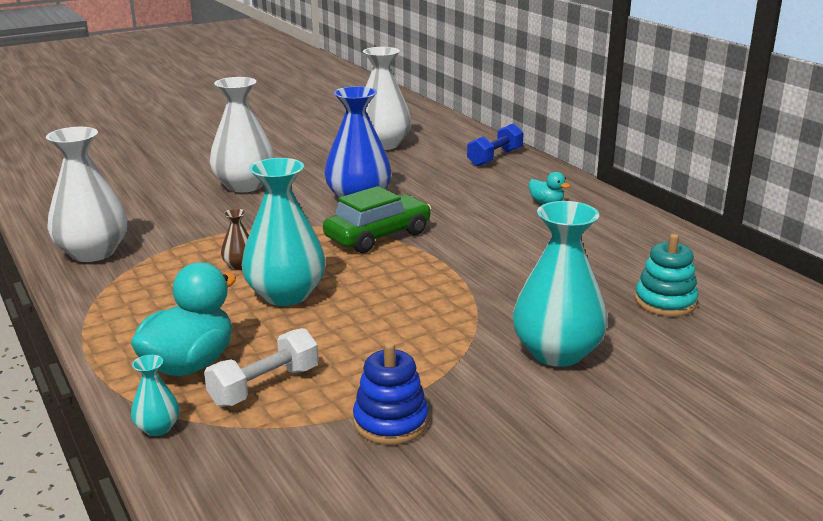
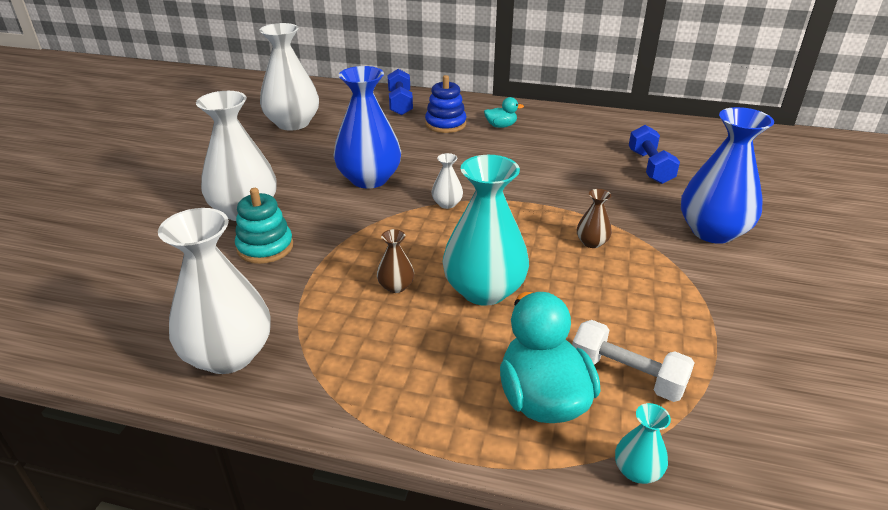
camera: 45 degrees left, 10 degrees up
white dumbbell [204,328,319,407] -> white dumbbell turned 60 degrees counterclockwise [572,320,695,402]
green car [323,186,431,253] -> white vase [432,153,463,209]
blue stacking toy [353,342,428,445] -> blue stacking toy moved to [425,75,466,133]
turquoise vase [513,201,608,367] -> blue vase [681,107,774,244]
turquoise stacking toy [635,234,698,317] -> turquoise stacking toy moved to [235,188,293,264]
none -> brown vase [577,189,612,248]
none -> blue dumbbell [629,125,680,184]

